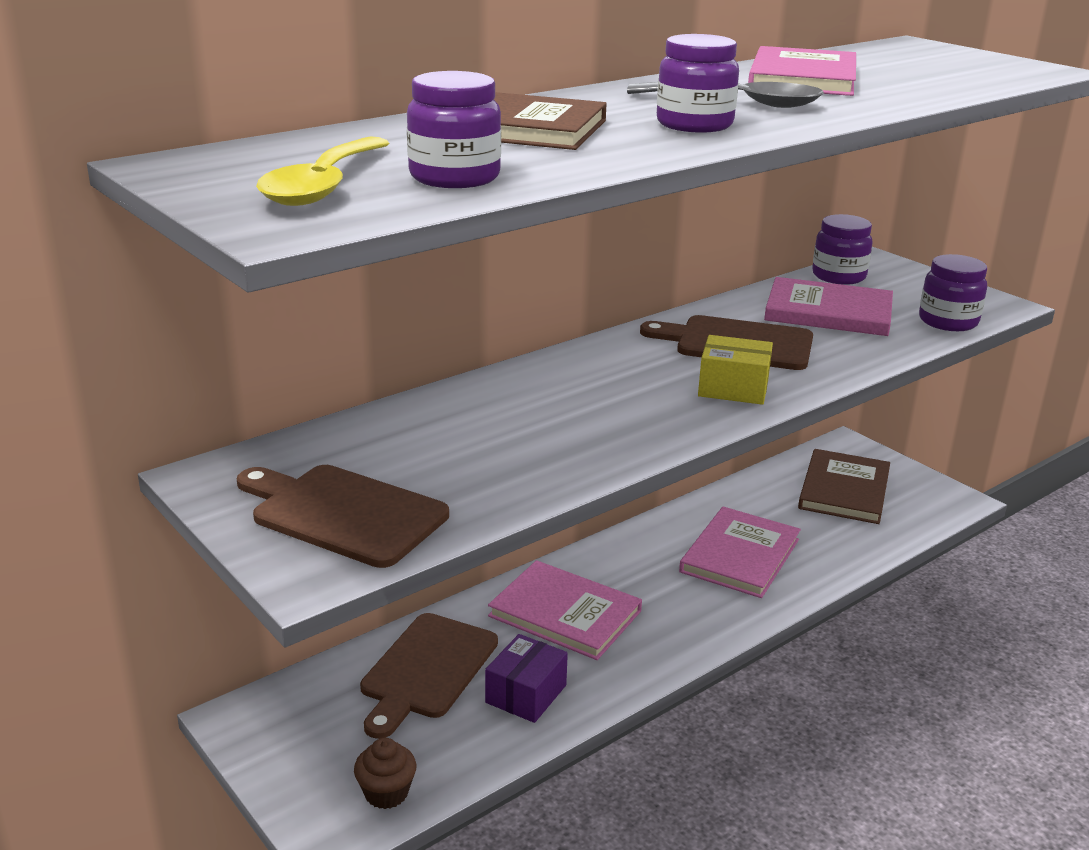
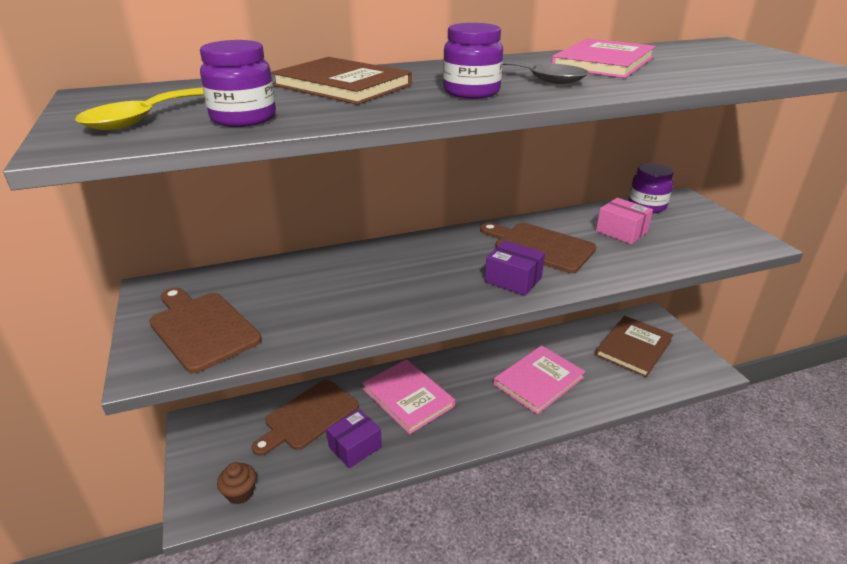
camera: 20 degrees right, 5 degrees up
yellow box [698,335,773,405] -> purple box [485,241,545,296]
pink book [764,277,893,336] -> pink box [596,198,653,244]
purple jar [919,254,987,331] -> none

